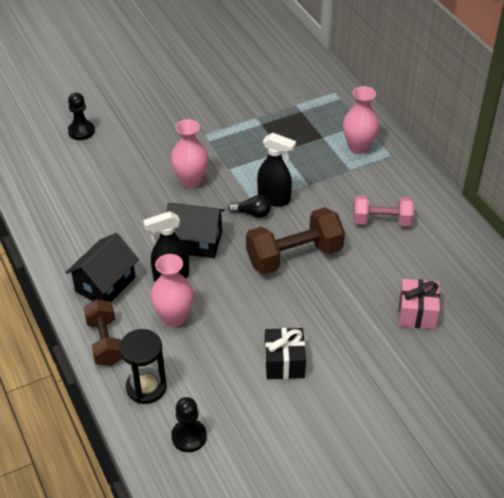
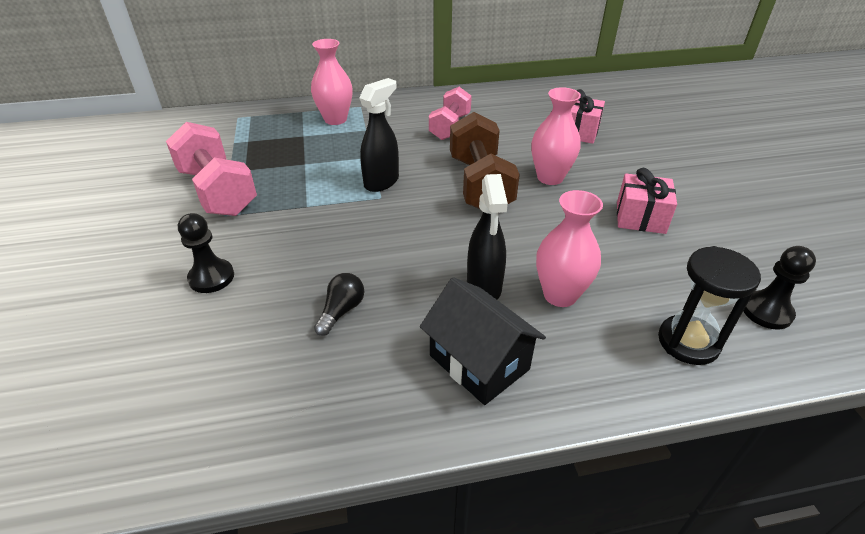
camera: 75 degrees left, 5 degrees down
black pawn [68,92,95,140] -> black pawn moved to [178,213,234,293]
brown dumbbell [84,299,122,366] -> none
black house [166,203,225,258] -> none
pink vase [171,119,209,188] -> pink vase moved to [531,87,581,185]
black light bulb [228,195,271,218] -> black light bulb moved to [314,273,364,336]
black gift [265,328,306,379] -> pink gift [617,168,677,234]
none -> pink dumbbell [166,122,257,216]

